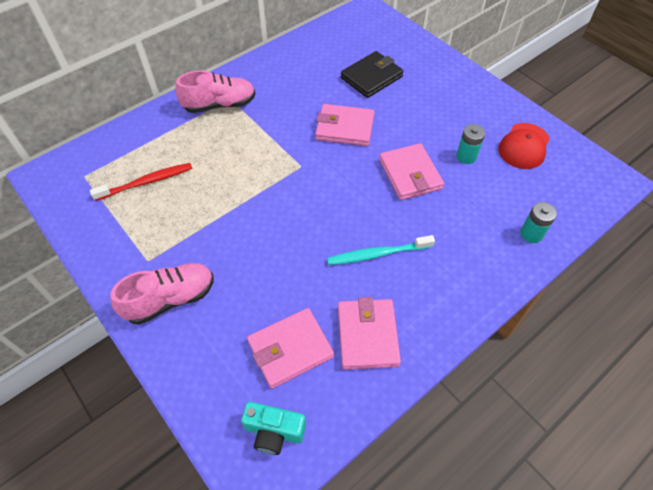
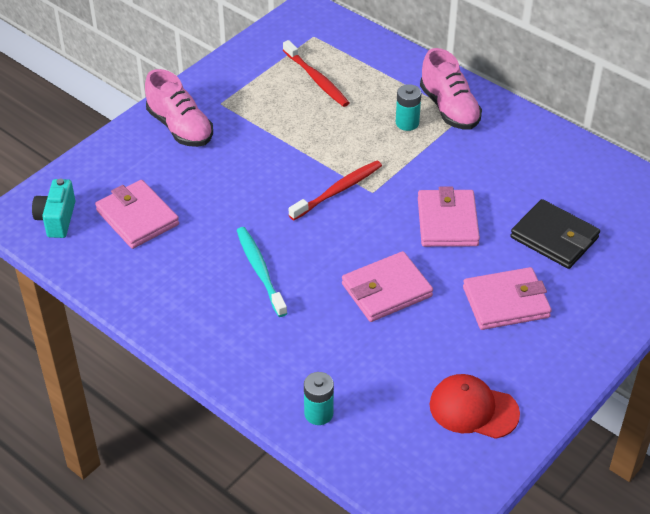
camera: 80 degrees right, 10 degrees down
pink wallet [338,297,401,370] -> pink wallet moved to [463,267,552,330]
turquoise battery [456,124,485,164] -> turquoise battery moved to [396,84,421,131]
none -> red toothbrush [289,160,382,220]

